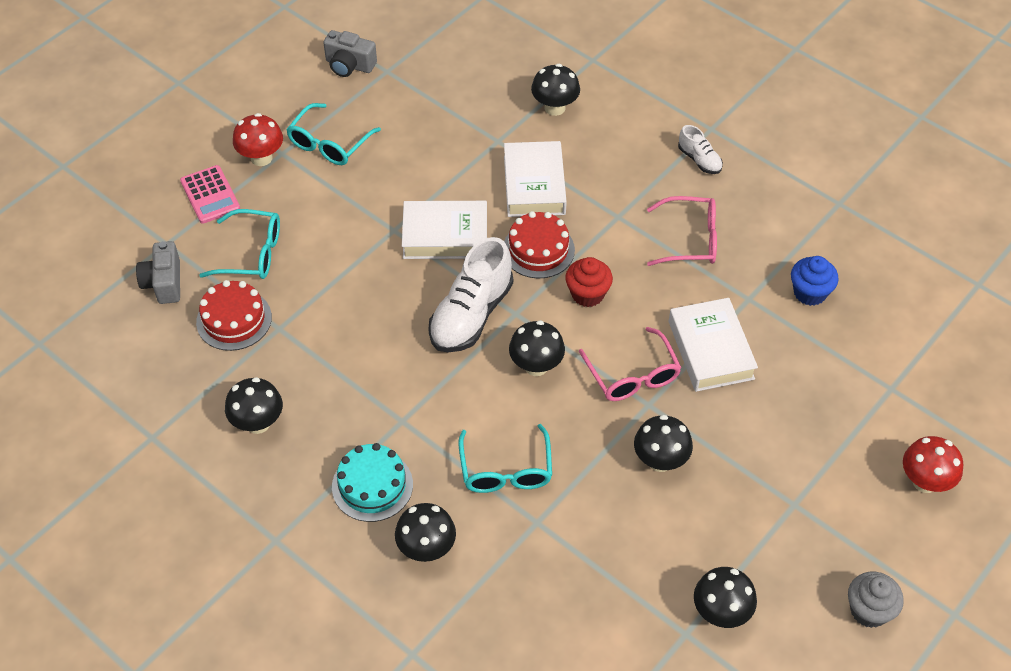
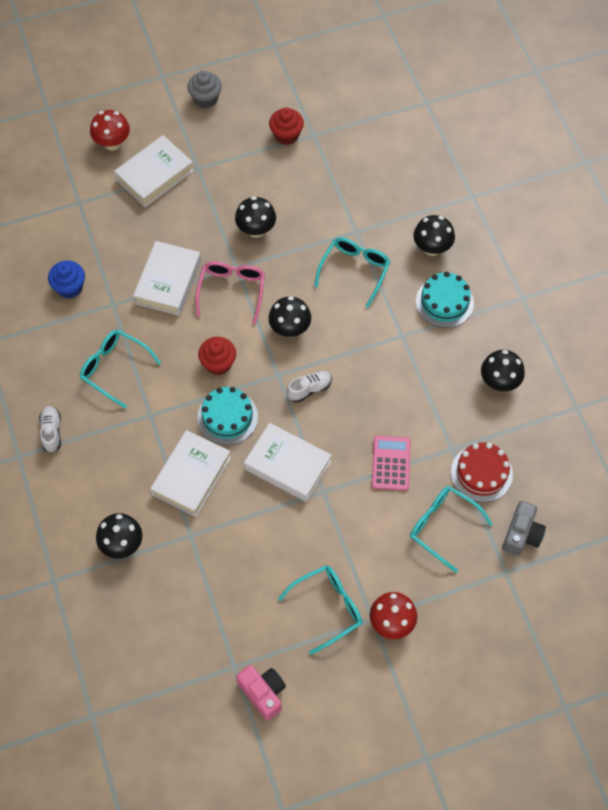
camera: 150 degrees left, 10 degrees up
pink calculator [180,165,240,224] -> pink calculator moved to [372,436,411,491]
grey camera [323,30,377,77] -> pink camera [236,665,286,720]
white shoe [428,237,513,353] -> white shoe [287,371,332,403], size x0.50
red cake [504,211,575,279] -> turquoise cake [197,387,258,445]
pink glasses [647,196,717,266] -> turquoise glasses [80,330,161,408]
black mushroom [694,567,757,628] -> red cupcake [269,108,304,145]
none -> white book [114,135,194,207]

